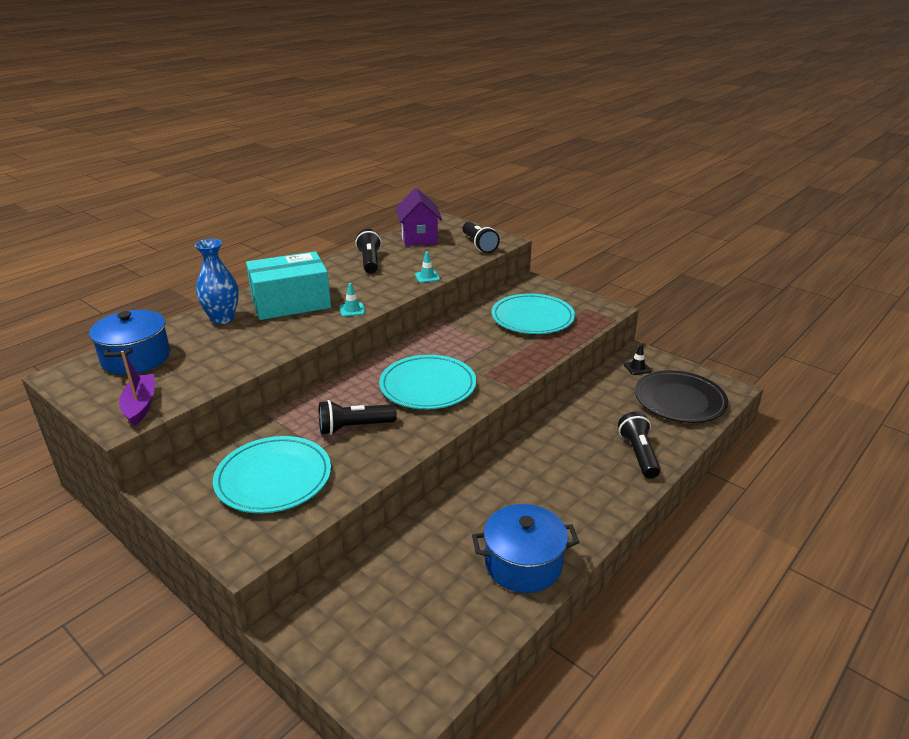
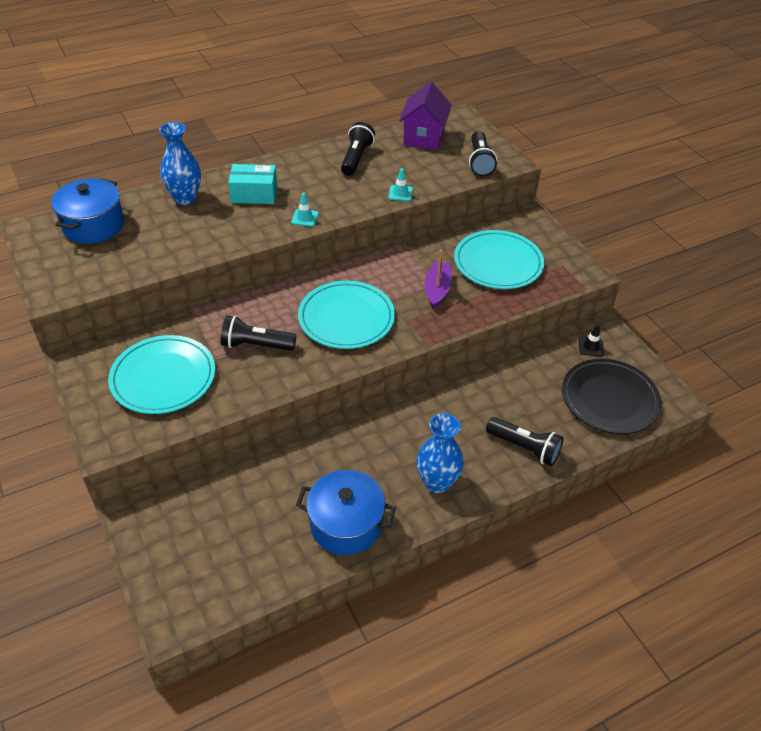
camera: 20 degrees right, 15 degrees up
purple boat [119,351,155,426] -> purple boat moved to [425,249,452,309]
turquoise box [246,251,331,320] -> turquoise box [228,164,277,204], size x0.61
black flashlight [618,412,660,479] -> black flashlight turned 105 degrees clockwise [486,417,563,466]
none -> blue vase [416,413,464,493]

